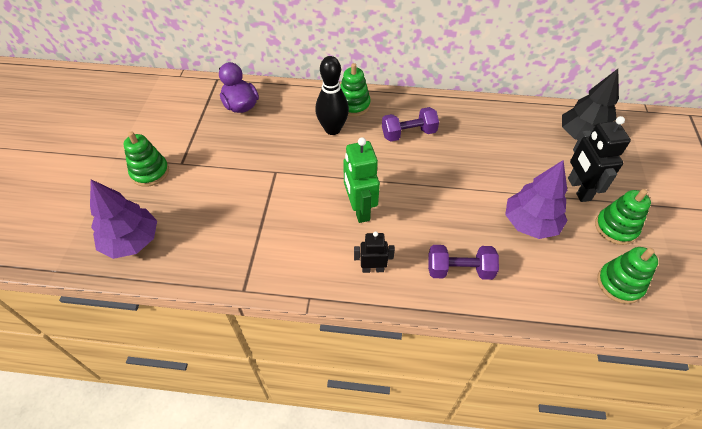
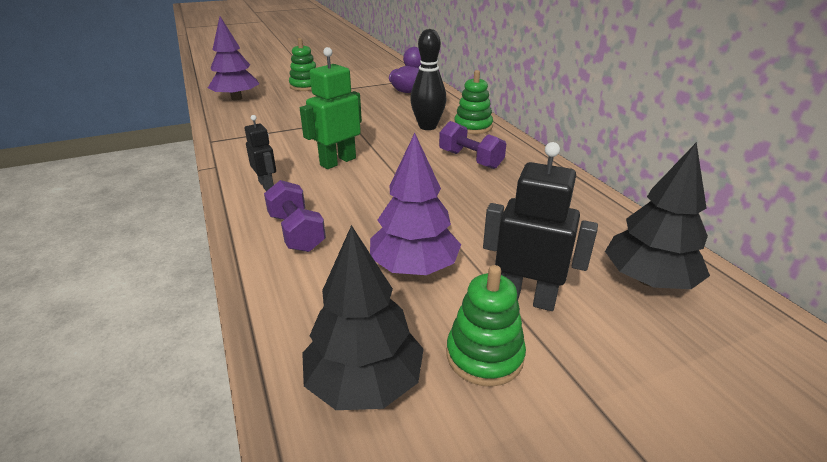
camera: 60 degrees right, 20 degrees down
black robot [568,116,631,202] -> black robot turned 60 degrees clockwise [483,142,598,311]
green stacking toy [597,247,658,304] -> black tree [302,225,424,410]

